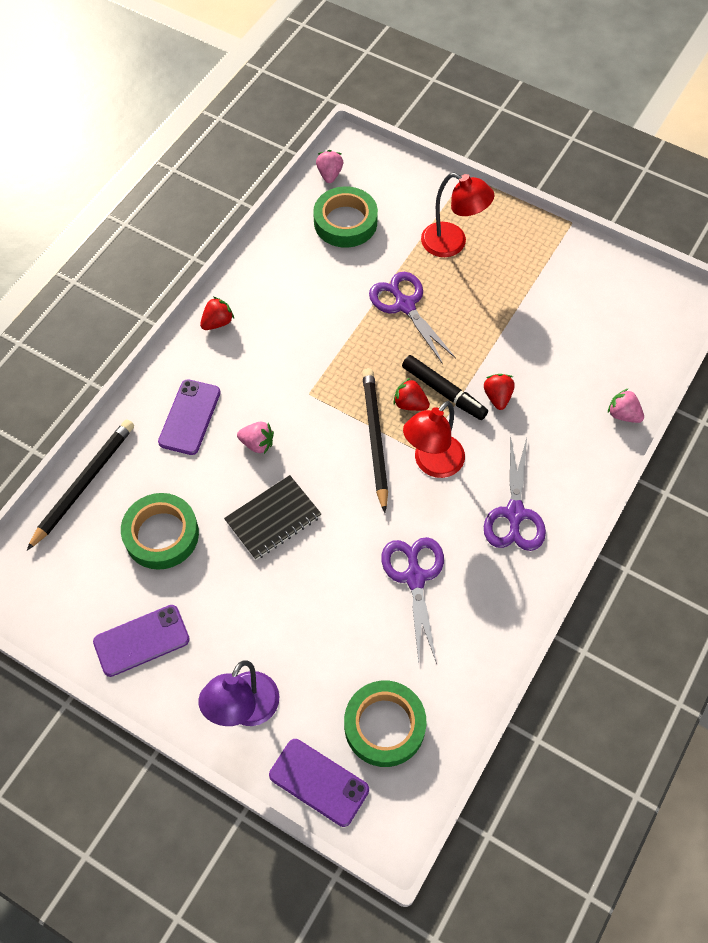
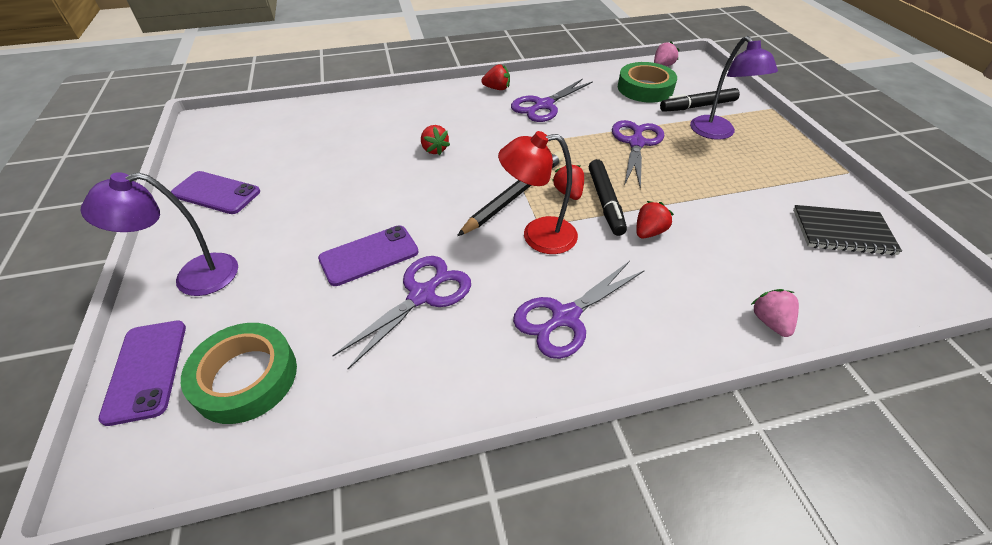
camera: 45 degrees right, 15 degrees down
black pencil [27,420,134,550] -> none
green tape [121,493,199,570] -> none
purple phone [158,379,221,455] -> purple phone moved to [318,226,419,286]
black notebook [224,475,321,560] -> black notebook moved to [793,205,902,255]
pink strawberry [237,422,274,454] -> red strawberry [421,125,450,155]
red lamp [421,173,494,257] -> purple lamp [690,36,778,140]
none -> purple scissors [511,78,593,122]
none -> black marker [660,88,740,112]

